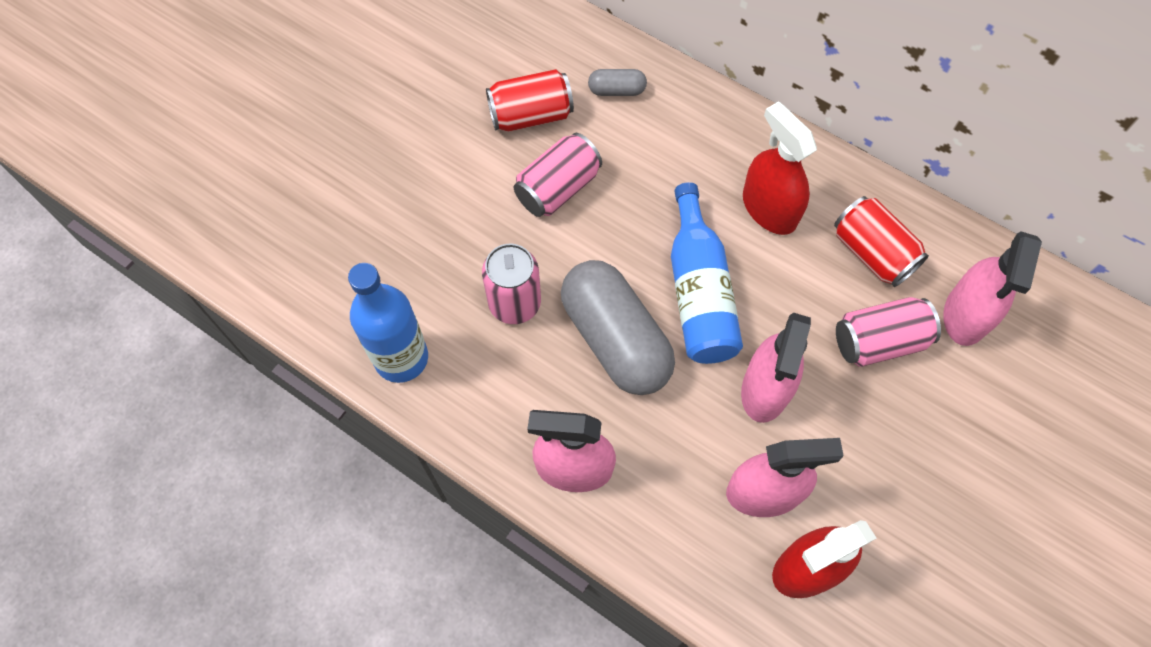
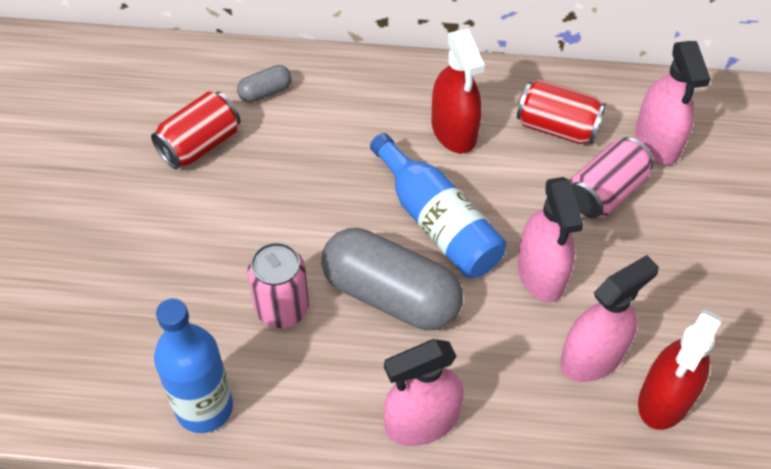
camera: 30 degrees left, 10 degrees down
pink can [514,133,602,217] -> none
red spray bottle [743,101,817,235] -> red spray bottle turned 135 degrees counterclockwise [431,29,485,154]

